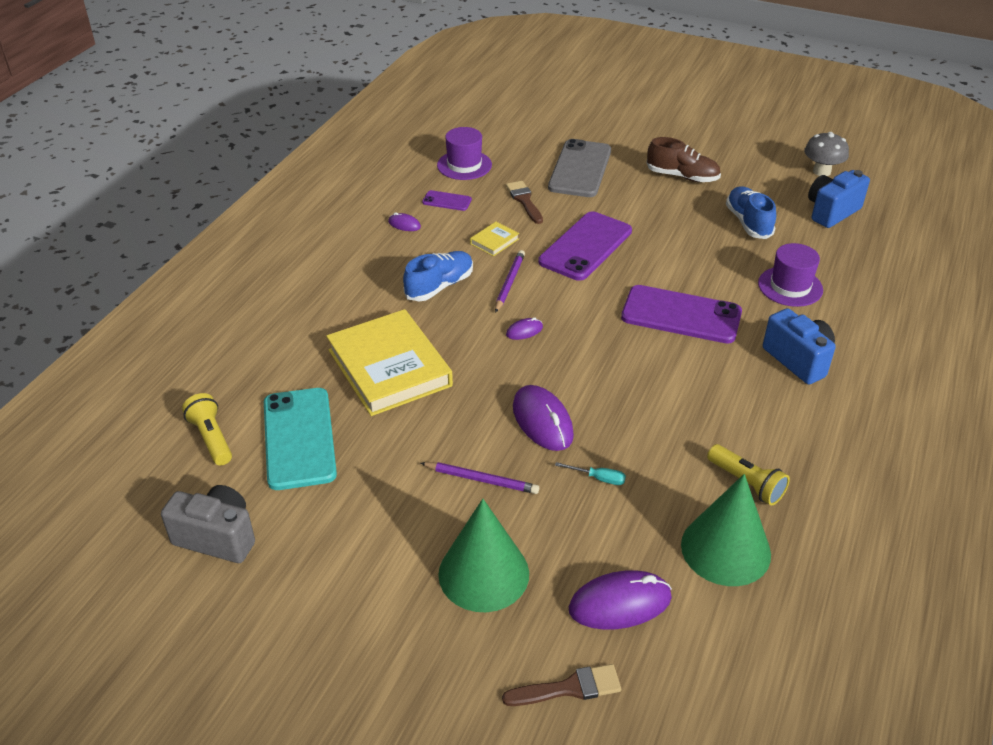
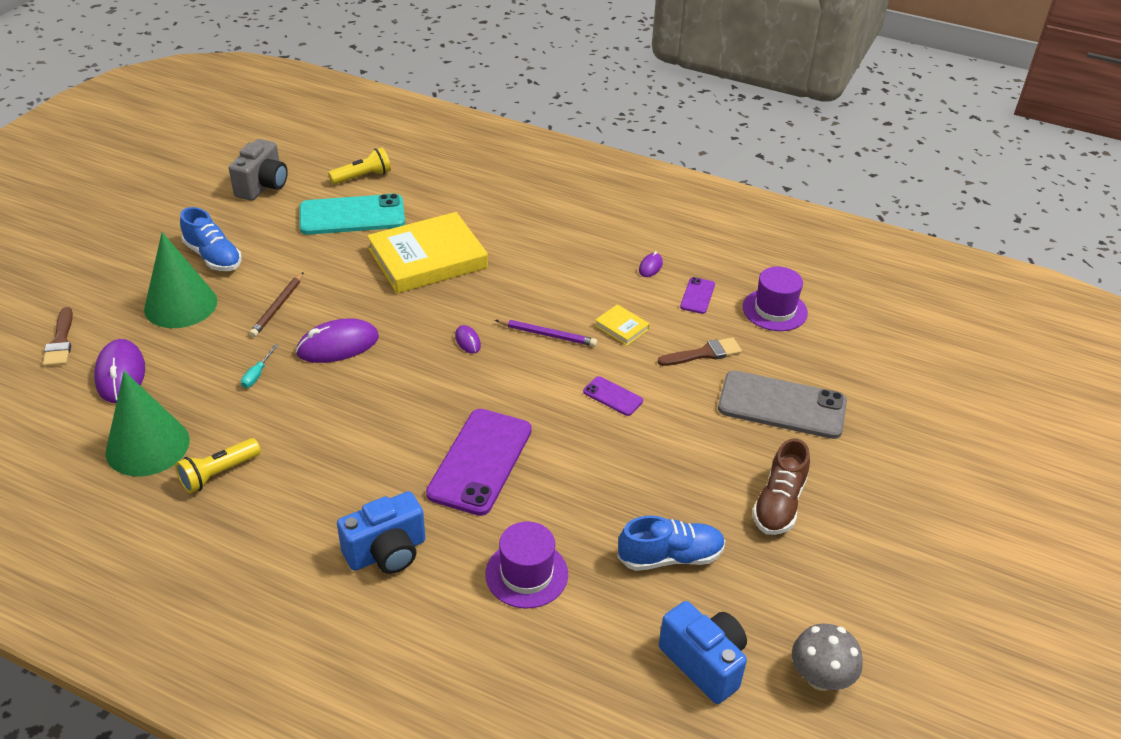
camera: 90 degrees right, 0 degrees up
blue shoe [403,251,473,301] -> blue shoe moved to [180,207,242,271]
purple pencil [421,462,539,494] -> brown pencil [249,272,304,337]
purple phone [538,212,632,281] -> purple phone [583,376,643,416], size x0.47

